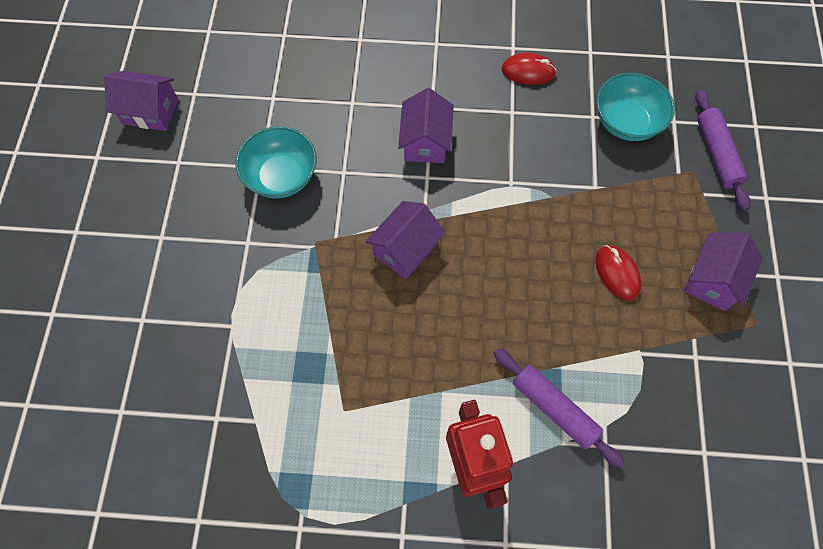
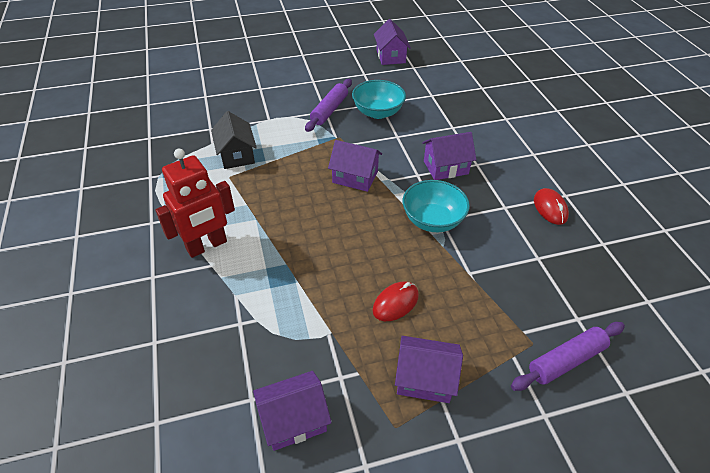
camera: 70 degrees right, 20 degrees down
purple rolling pin [494,348,625,468] -> purple rolling pin moved to [305,79,352,132]
turquoise bowl [596,73,675,141] -> turquoise bowl moved to [403,180,470,232]
none -> black house [211,111,257,169]
none -> purple house [253,371,332,451]

